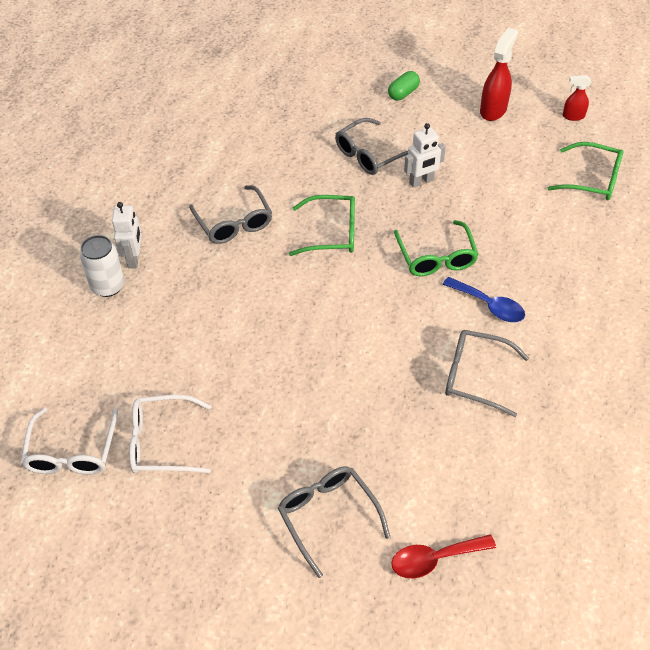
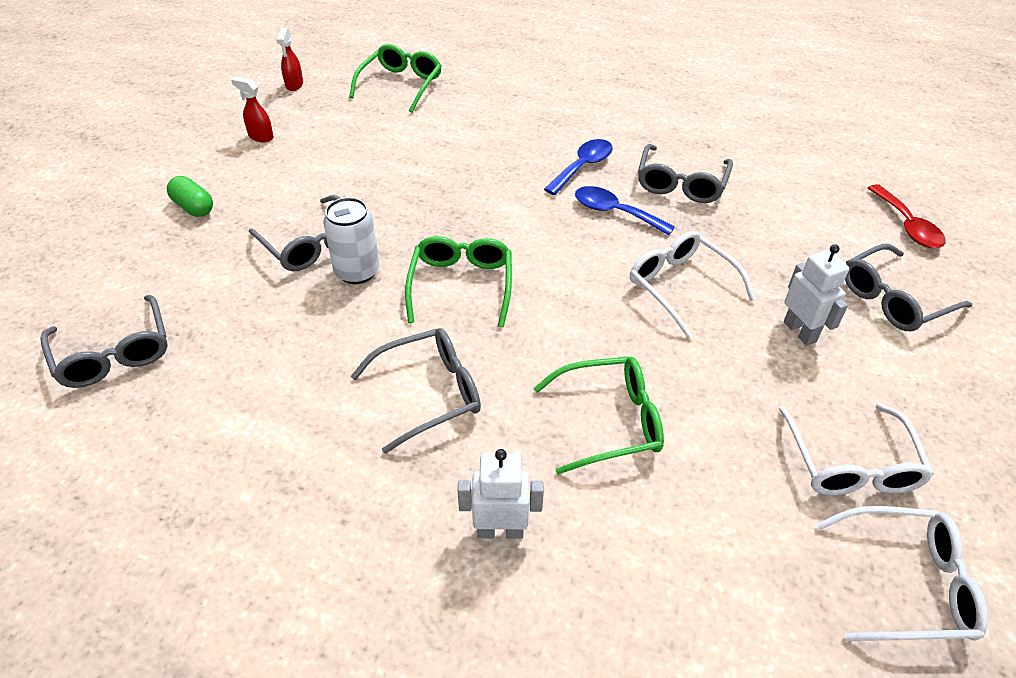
camera: 90 degrees left, 5 degrees down
white can [80,235,125,297] -> white can moved to [323,197,379,284]
green glasses [394,220,479,276] -> green glasses moved to [533,357,664,475]
white robot [404,123,446,188] -> white robot moved to [784,244,849,346]
red spray bottle [480,28,518,121] -> red spray bottle [231,77,274,142], size x0.58
none -> grey glasses [40,295,168,388]
none -> blue spoon [575,186,675,235]
none -> white glasses [630,231,756,339]

